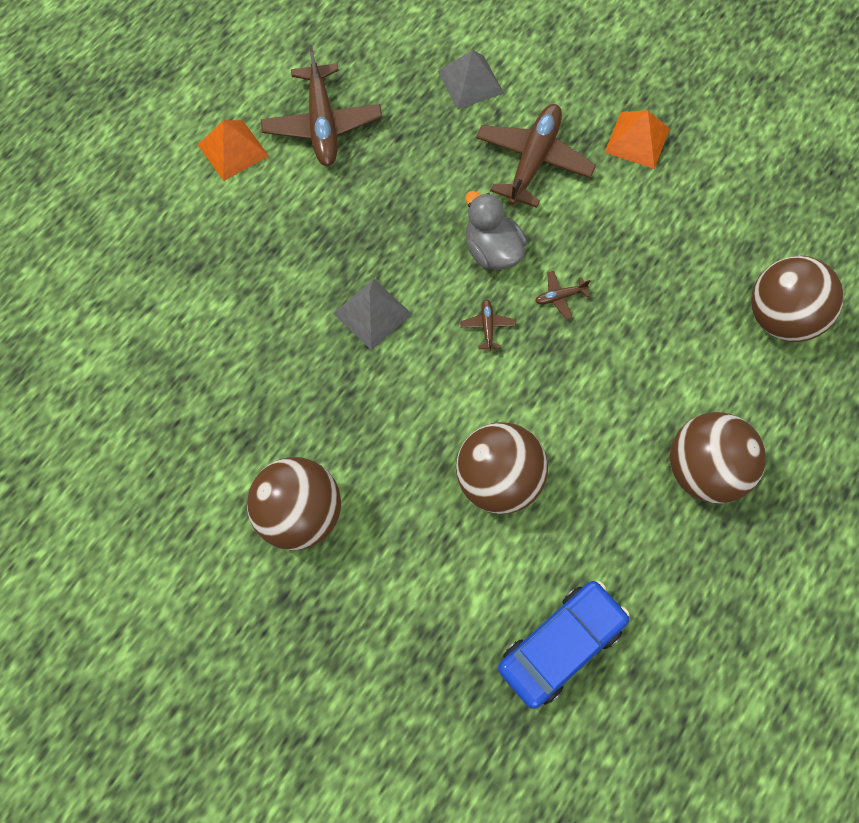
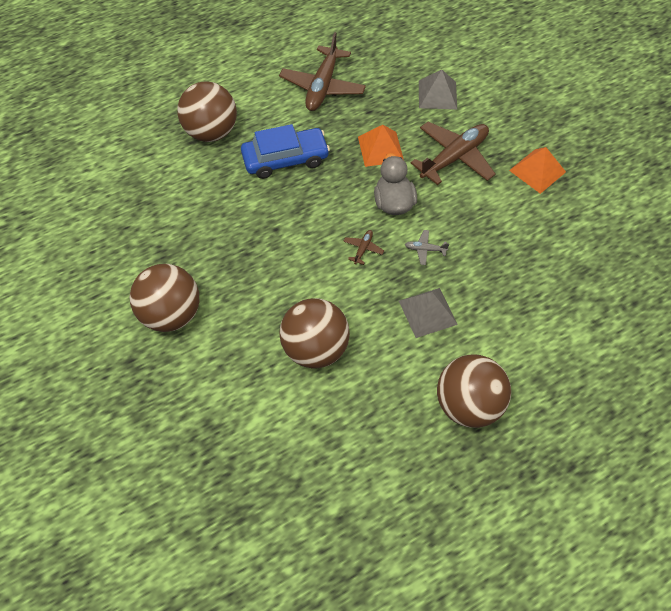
camera: 25 degrees right, 10 degrees down
orange pyramid [198,120,269,181] -> orange pyramid moved to [358,125,404,167]
grey pyramid [333,279,412,350] -> grey pyramid moved to [399,288,458,338]
blue car [498,581,630,709] -> blue car moved to [241,124,330,179]
brown plane [535,271,590,319] -> grey plane [405,230,449,265]
brown ball [751,256,844,342] -> brown ball moved to [177,81,237,142]

